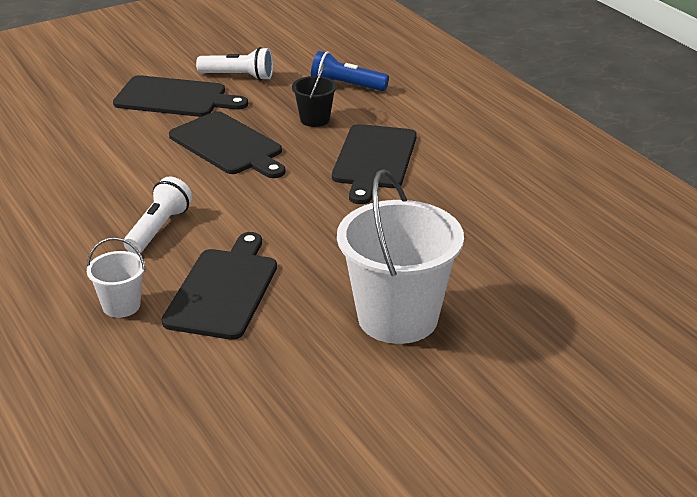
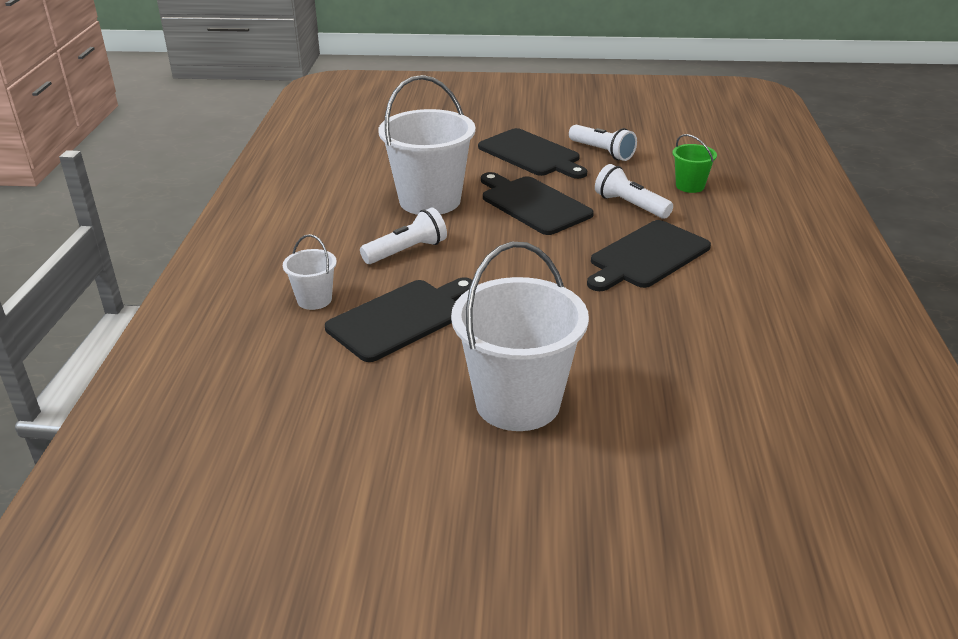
camera: 35 degrees right, 0 degrees up
black cutting board [169,111,285,178] -> black cutting board turned 150 degrees clockwise [481,172,594,235]
black bucket [292,64,337,127] -> white flashlight [595,164,673,219]
blue flashlight [311,51,389,91] -> green bucket [672,134,717,193]
none -> white bucket [379,75,476,215]

